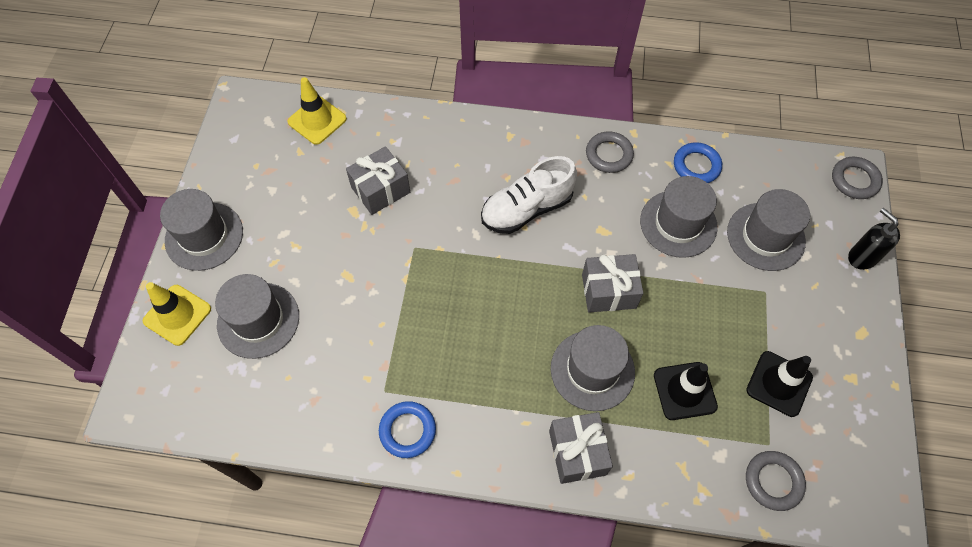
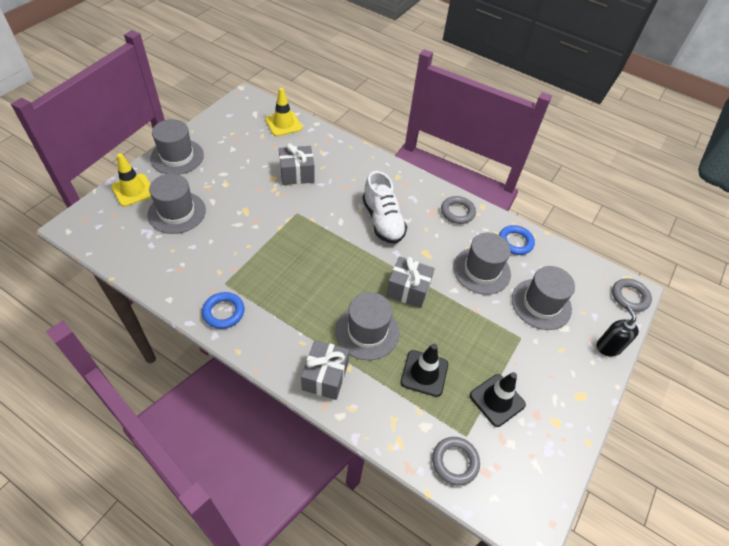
camera: 20 degrees right, 10 degrees down
white shoe [481,156,577,234] -> white shoe turned 105 degrees counterclockwise [362,171,407,244]

